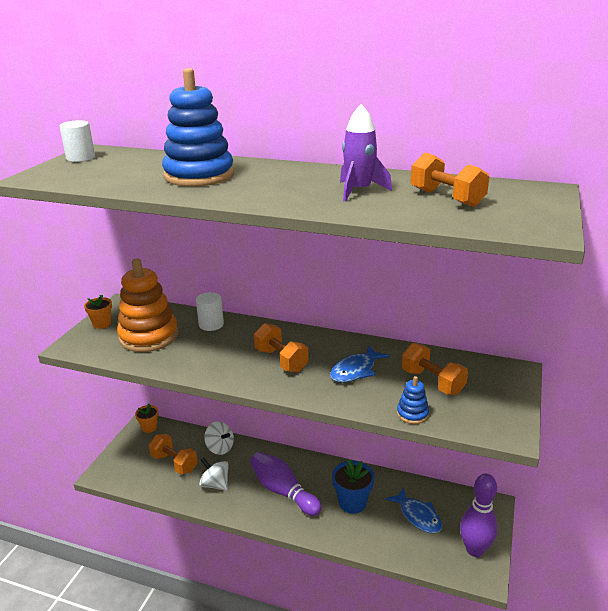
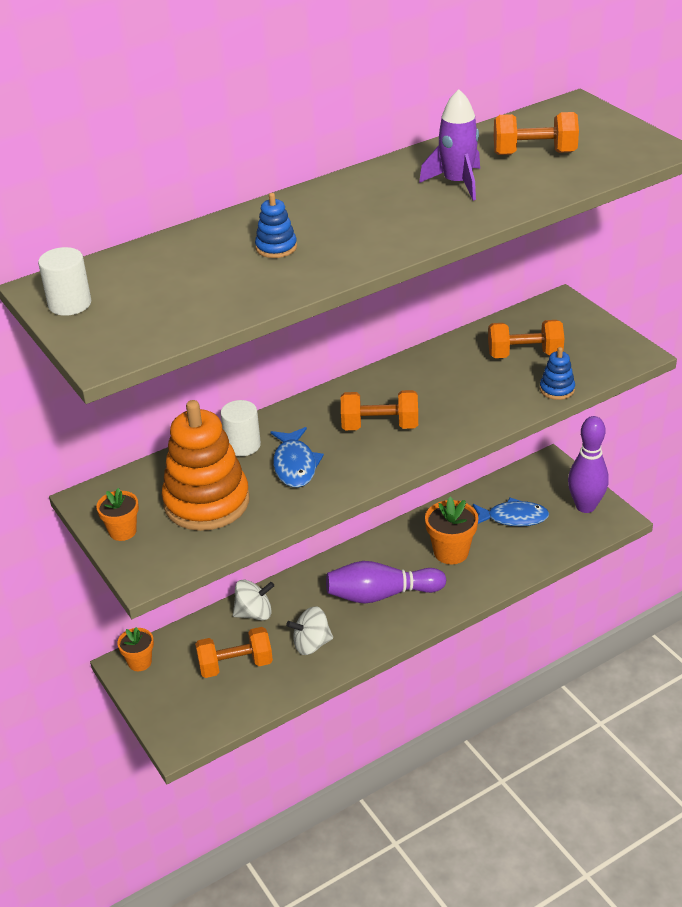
camera: 50 degrees left, 10 degrees up
blue stacking toy [162,68,234,187] -> blue stacking toy [255,193,297,258], size x0.44
blue fish [330,345,390,383] -> blue fish moved to [271,427,324,488]
blue flower pot [332,459,375,514] -> orange flower pot [425,497,478,564]

